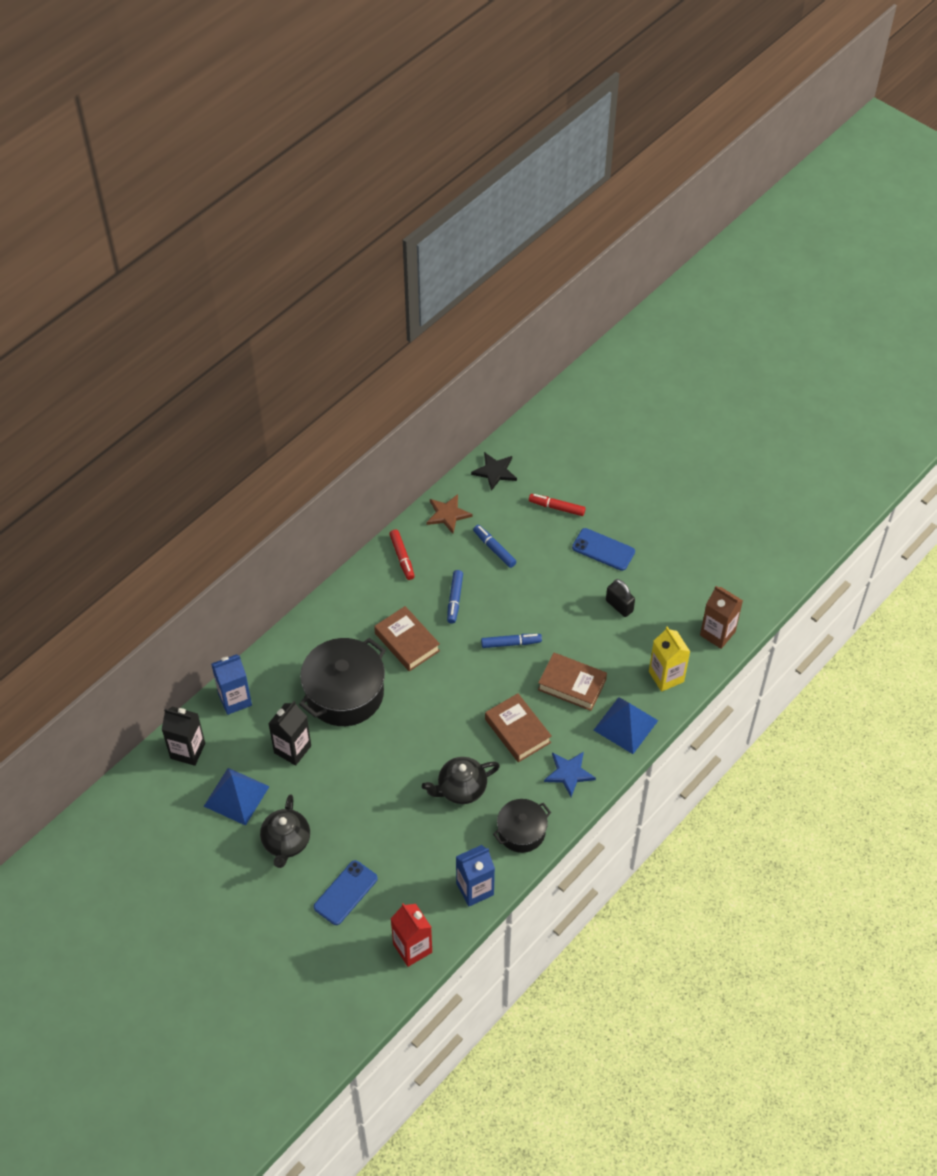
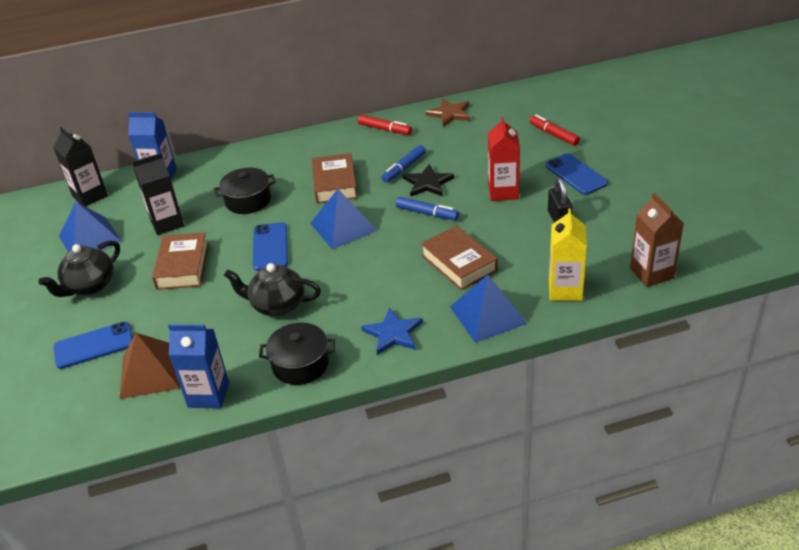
camera: 35 degrees right, 15 degrees down
black pot [299,638,386,726] -> black pot [214,167,276,214], size x0.58
red marker [389,529,415,580] -> red marker turned 75 degrees counterclockwise [358,115,412,135]
red carton [390,903,432,967] -> red carton moved to [488,116,520,201]
black star [471,452,517,491] -> black star moved to [403,164,454,197]
blue marker [473,525,516,568] -> none
brown book [485,693,551,762] -> brown book moved to [152,232,209,290]
none -> brown pyramid [119,333,180,399]
none -> blue phone [253,222,288,271]
none -> blue pyramid [310,189,377,250]

